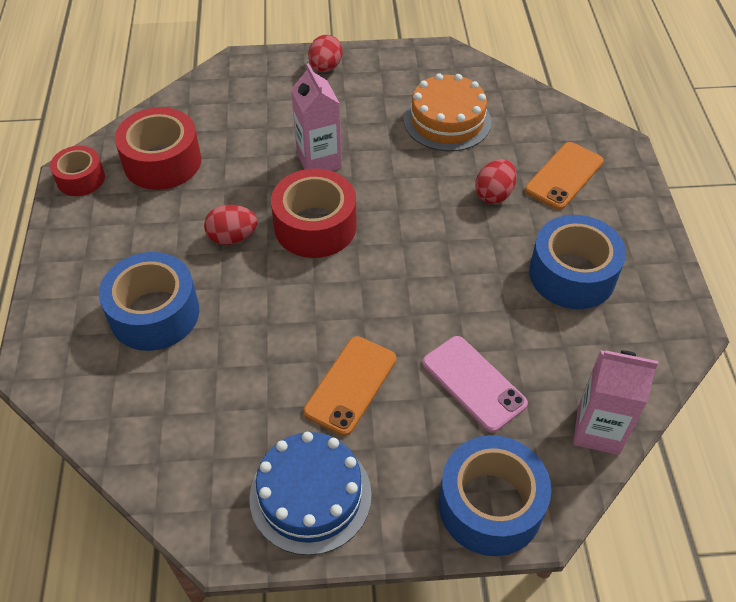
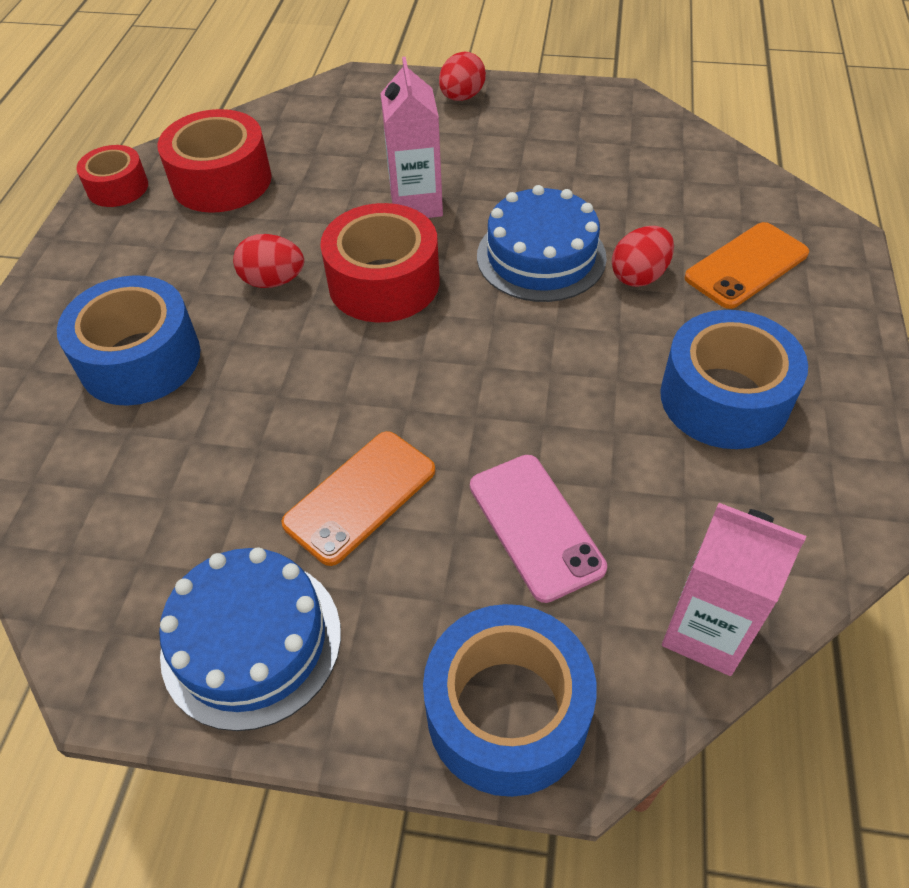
camera: 15 degrees right, 0 degrees up
orange cake [404,73,491,151] -> none
none -> blue cake [477,185,607,302]

